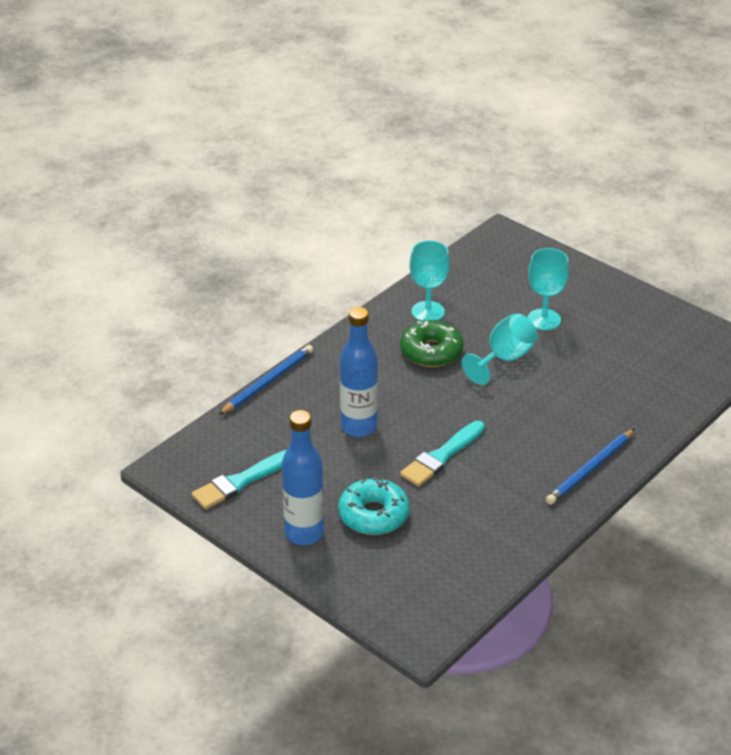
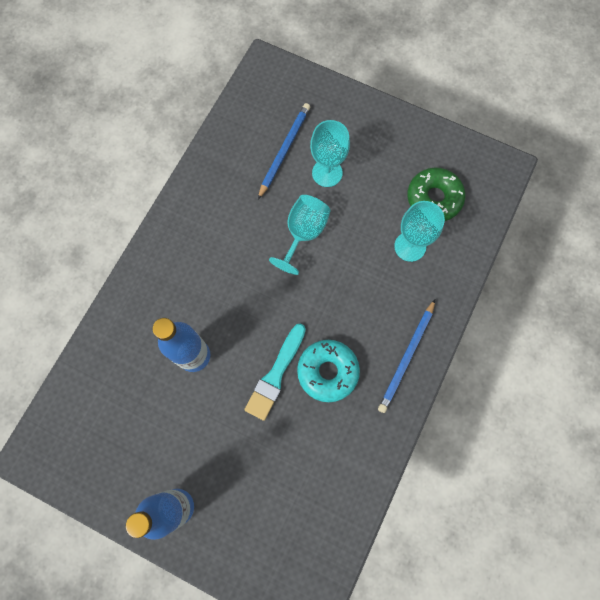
camera: 15 degrees left, 35 degrees up
turquoise brush [192,450,286,509] -> none
blue pencil [219,345,313,415] -> blue pencil moved to [258,103,310,199]
turquoise donut [338,476,410,535] -> turquoise donut moved to [297,340,360,402]
green donut [400,320,464,367] -> green donut moved to [407,167,465,221]
turquoise goblet [409,240,450,321] -> turquoise goblet moved to [394,201,445,262]

